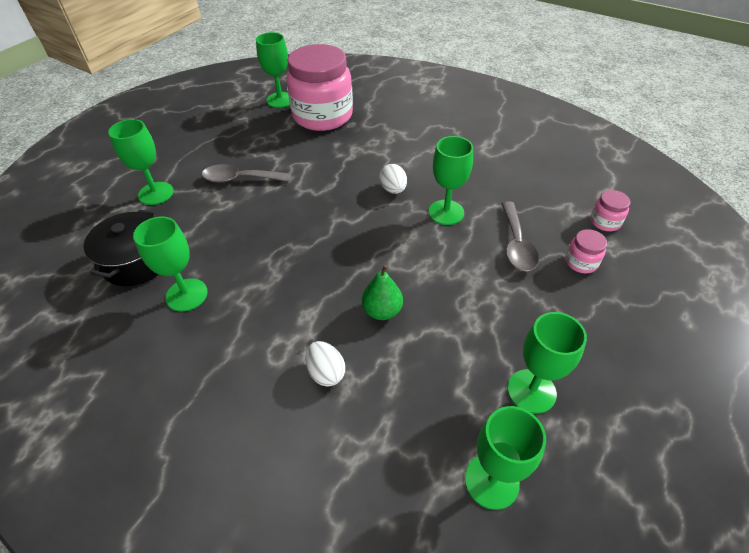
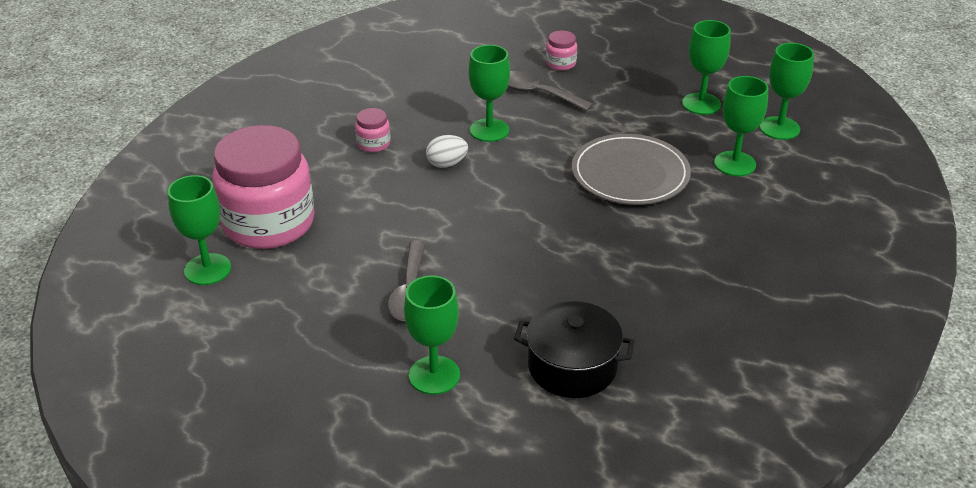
camera: 90 degrees left, 10 degrees down
green goblet [133,217,208,312] -> green goblet moved to [714,76,768,176]
white egg [306,341,345,387] -> none
green pear [362,265,403,320] -> grey plate [572,134,691,205]
grey spoon [501,202,539,271] -> grey spoon turned 150 degrees counterclockwise [508,71,593,111]
pink jar [590,190,630,231] -> pink jar moved to [355,108,391,152]

